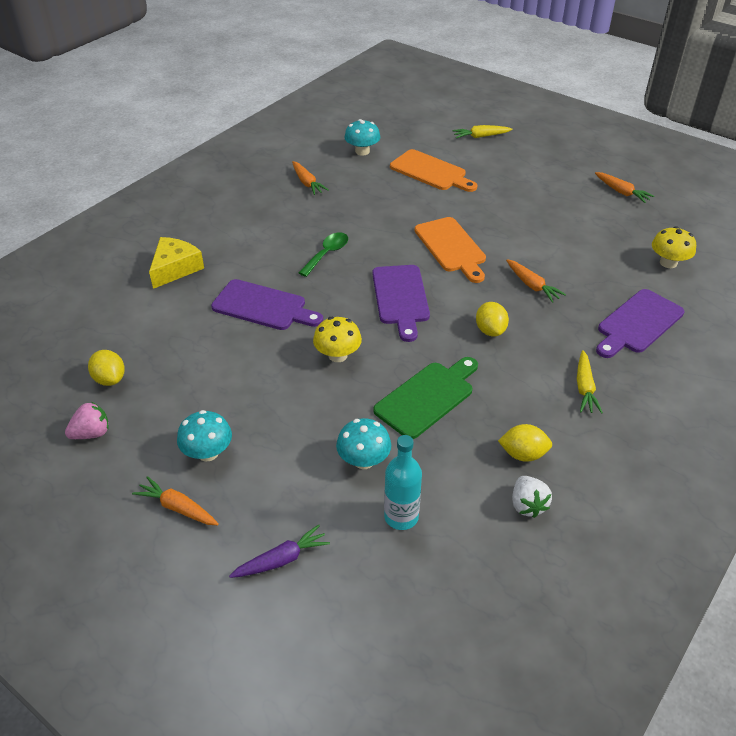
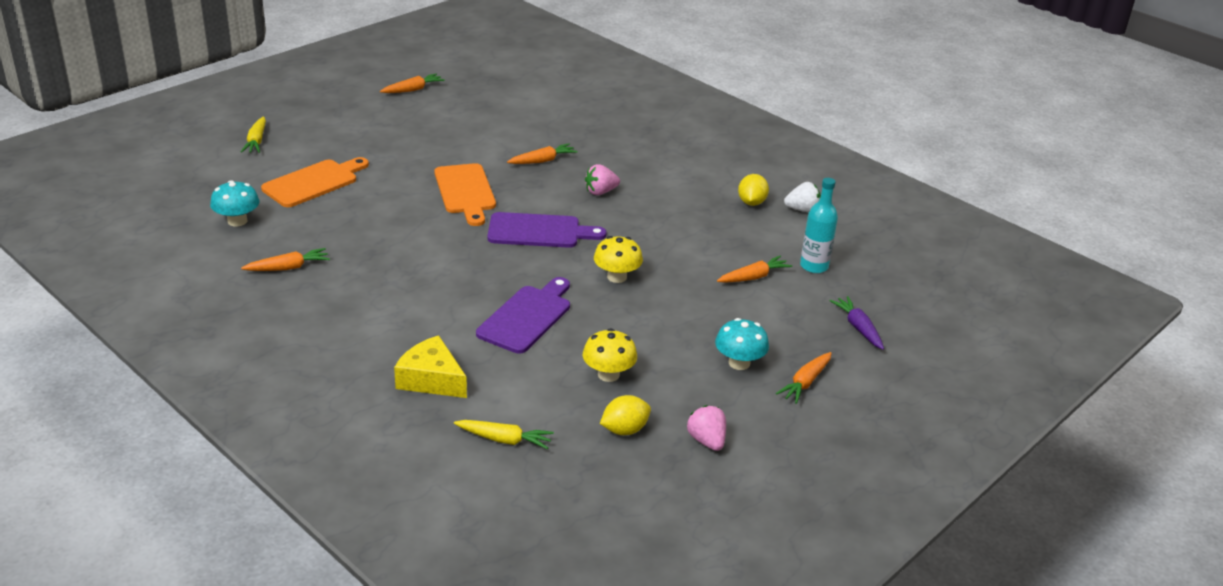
camera: 85 degrees left, 10 degrees down
green spoon [299,232,348,277] -> none
turquoise mushroom [336,418,391,469] -> orange carrot [717,256,792,283]
green cutting board [373,357,478,439] -> none
orange cutting board [414,217,486,283] -> orange cutting board turned 90 degrees clockwise [434,163,496,226]
yellow lemon [476,302,509,336] -> pink strawberry [585,164,620,195]
yellow carrot [577,350,603,414] -> yellow carrot moved to [454,420,554,449]
purple cutting board [596,289,684,358] -> none
yellow mushroom [652,226,696,268] -> yellow mushroom moved to [583,328,637,382]

